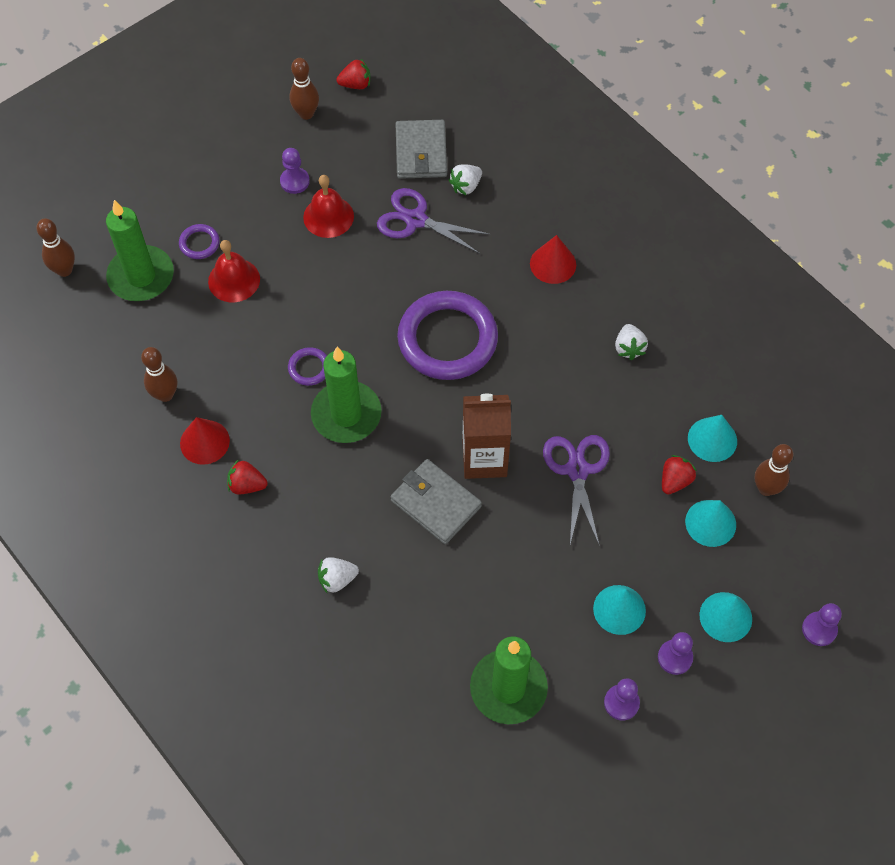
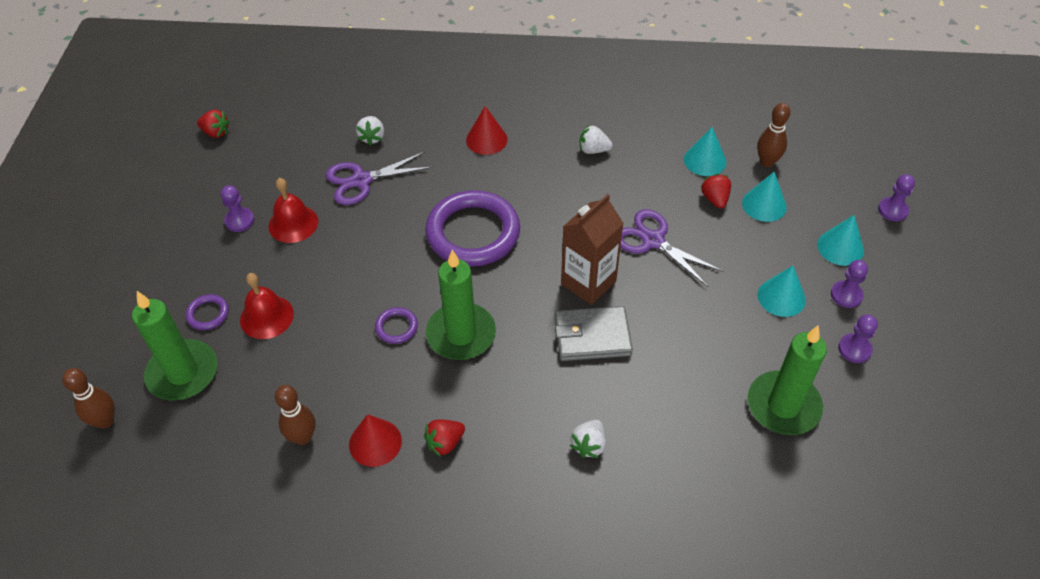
camera: 45 degrees left, 10 degrees down
brown bowling pin [290,58,319,120] -> none
red strawberry [336,59,370,89] -> red strawberry turned 75 degrees clockwise [197,109,230,138]
grey wallet [395,120,447,179] -> none
white strawberry [615,324,648,360] -> white strawberry turned 150 degrees clockwise [580,125,613,154]

